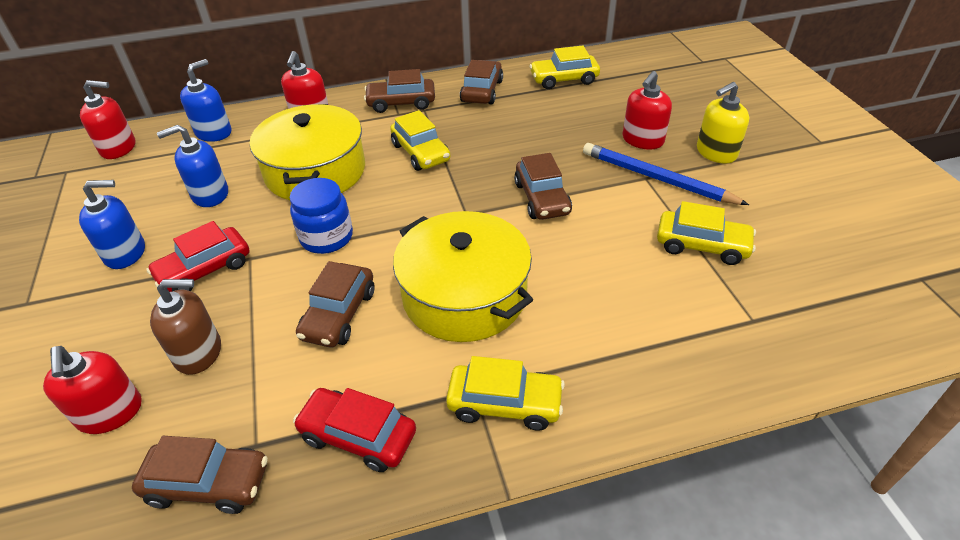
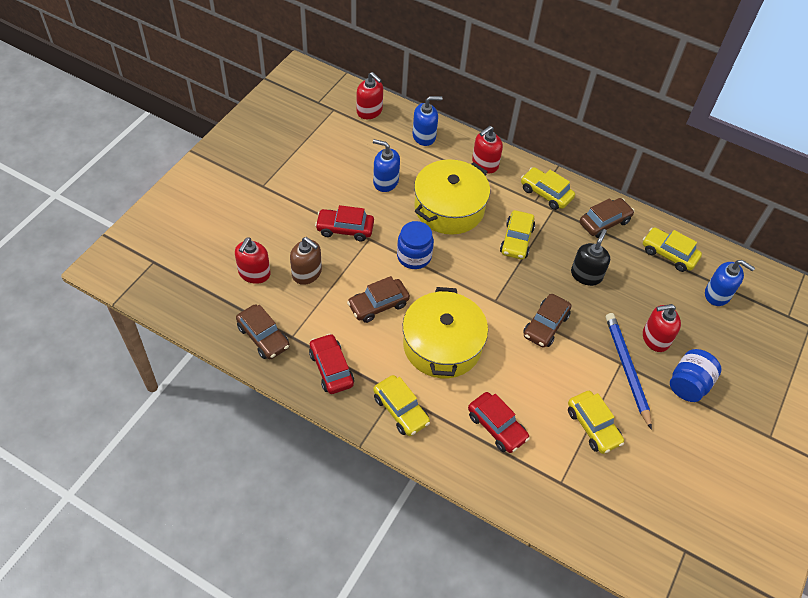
camera: 40 degrees right, 10 degrees up
blue soap dispenser [79,180,145,269] -> blue soap dispenser moved to [705,260,755,306]
brown car [364,69,435,113] -> yellow car [521,167,575,210]
yellow soap dispenser [697,82,749,164] -> blue jar [670,349,722,402]
none -> red car [468,392,530,453]
none -> black soap dispenser [571,229,610,286]

